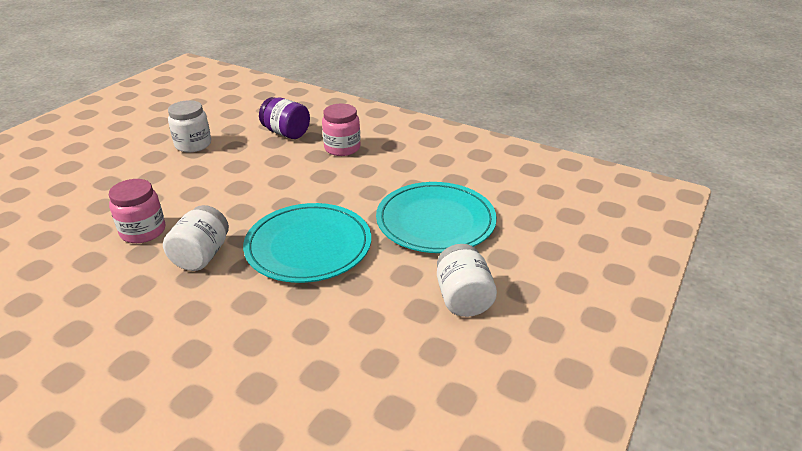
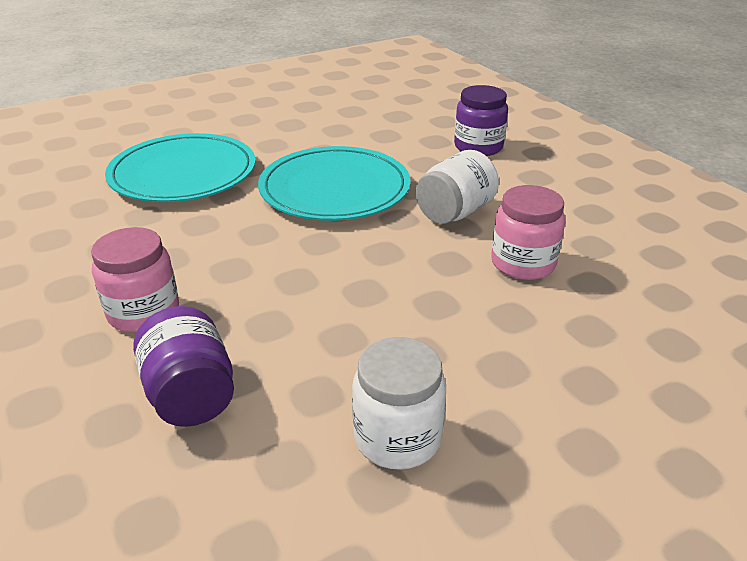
camera: 150 degrees left, 0 degrees up
white jar [437,244,497,317] -> none
none -> purple jar [454,85,508,156]

